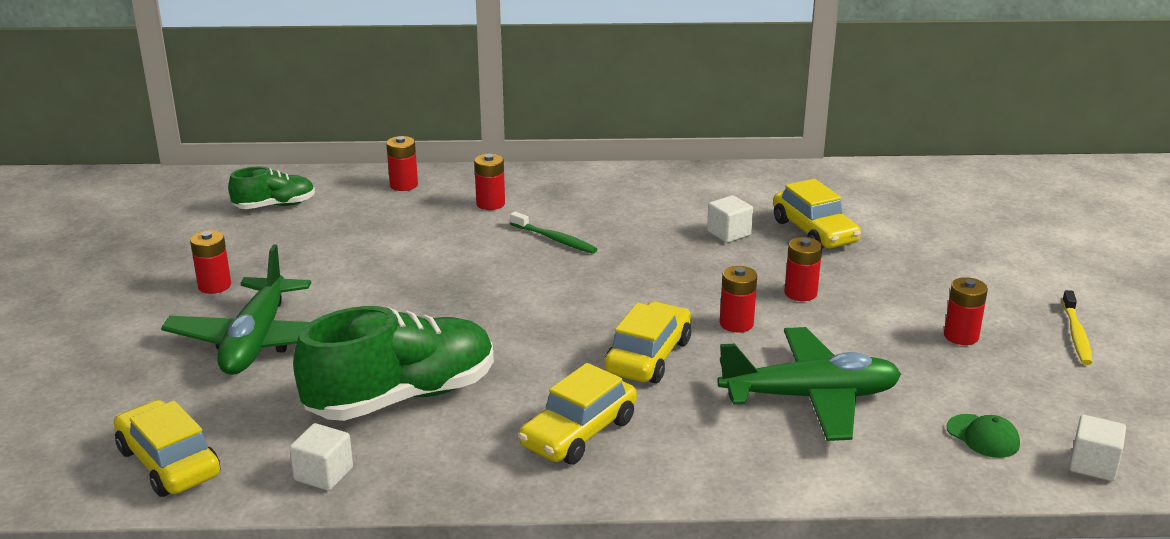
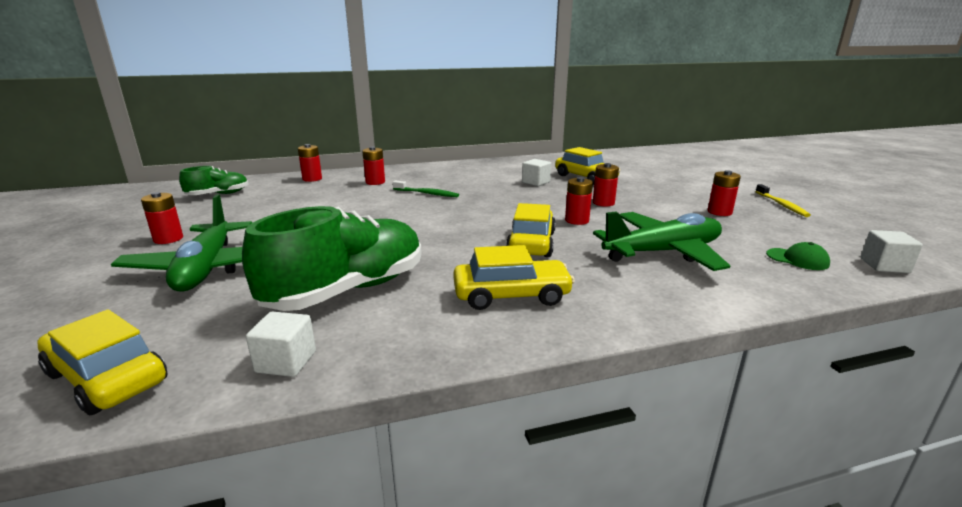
camera: 15 degrees left, 5 degrees down
yellow car [518,363,637,465] -> yellow car turned 120 degrees counterclockwise [453,245,575,310]

